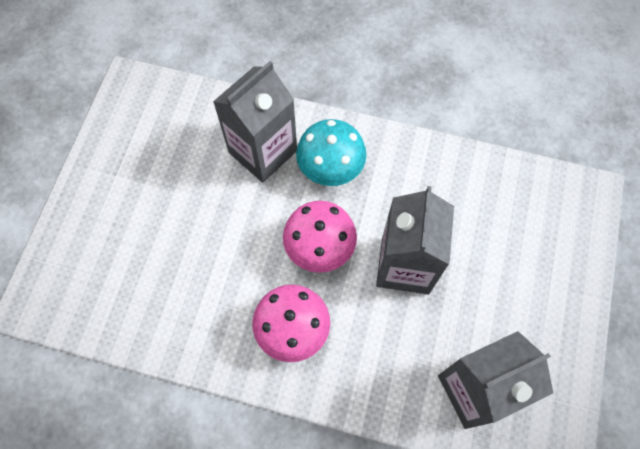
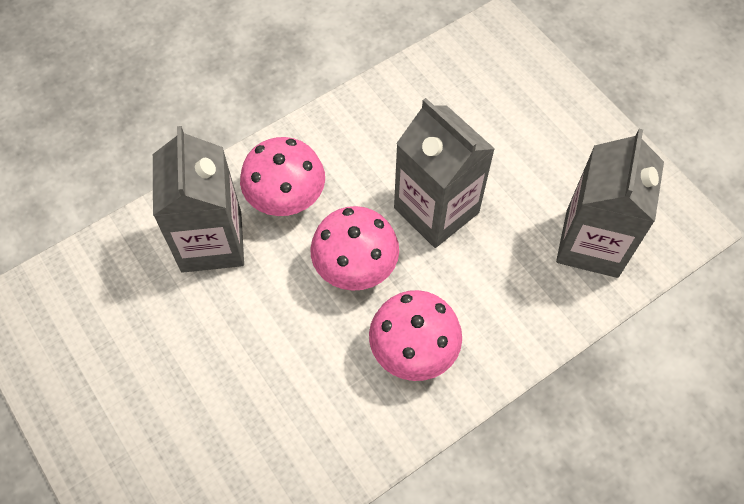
camera: 50 degrees left, 5 degrees down
turquoise mushroom [296,119,367,186] -> pink mushroom [240,137,325,216]

